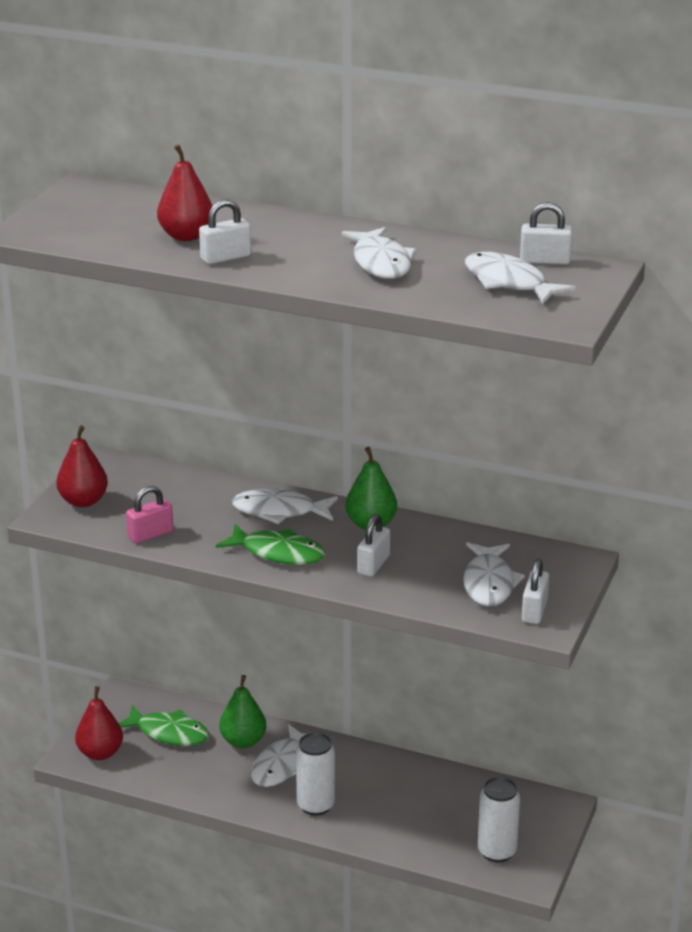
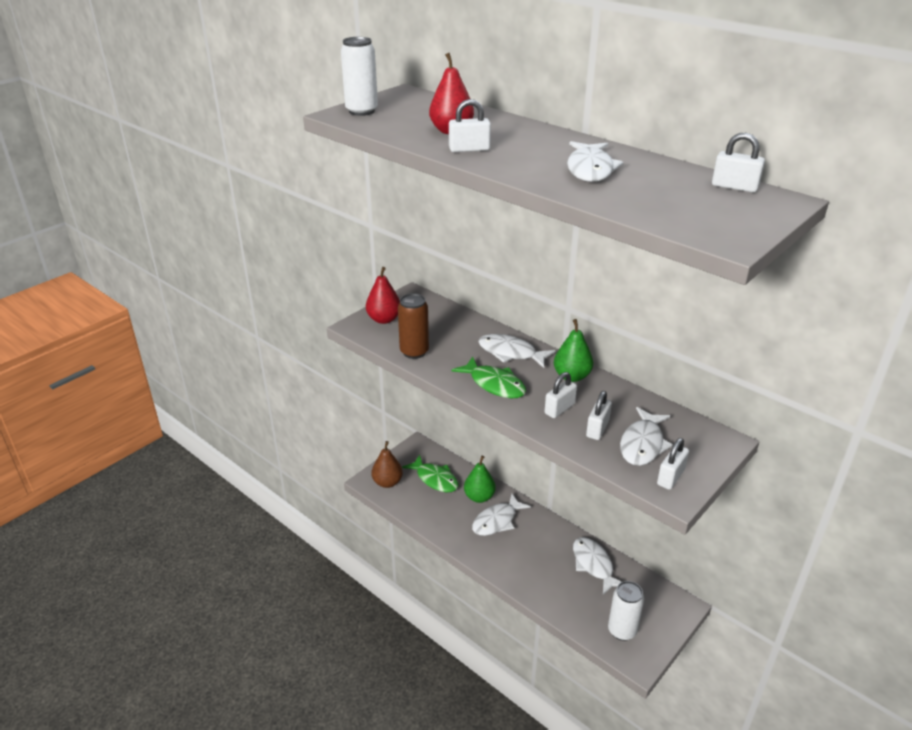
camera: 20 degrees right, 5 degrees up
red pear [75,686,123,760] -> brown pear [371,441,403,488]
pink padlock [126,486,173,543] -> brown can [398,293,429,359]
white can [296,732,335,816] -> white can moved to [341,37,378,116]
white fish [465,252,576,304] -> white fish moved to [573,537,622,595]
none -> white padlock [586,391,612,440]

